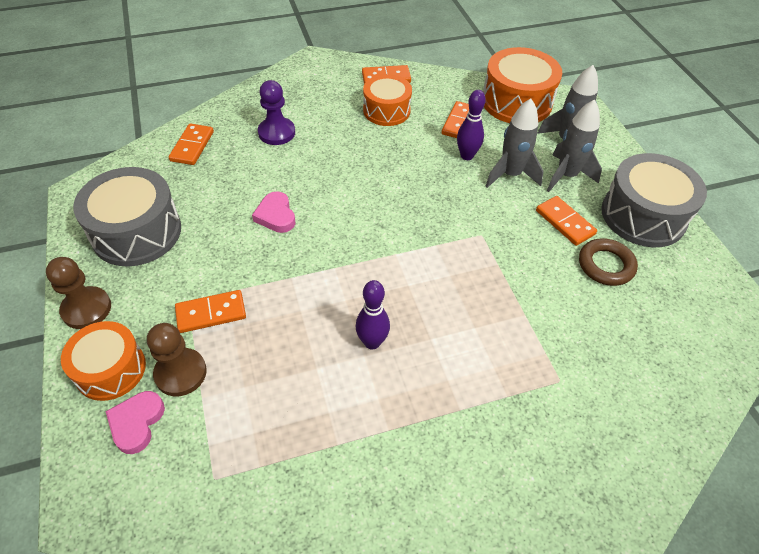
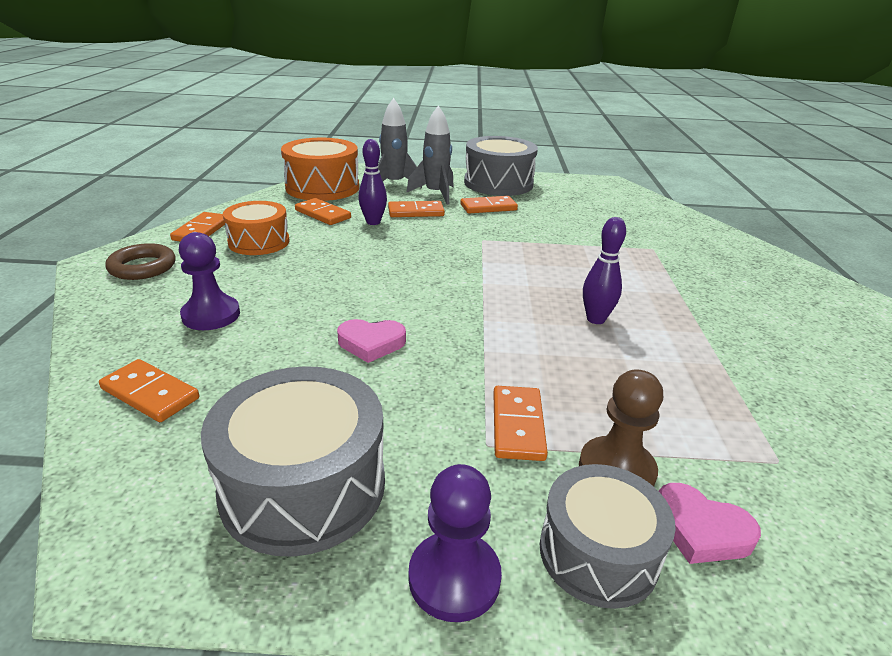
camera: 70 degrees left, 20 degrees down
brown pawn [46,257,111,329] -> purple pawn [409,464,502,622]
orange drum [61,321,146,401] -> grey drum [540,464,676,609]
grey rocket [486,98,543,188] -> orange domino [388,201,445,217]
brown ring [579,238,638,286] -> brown ring moved to [105,243,176,280]

